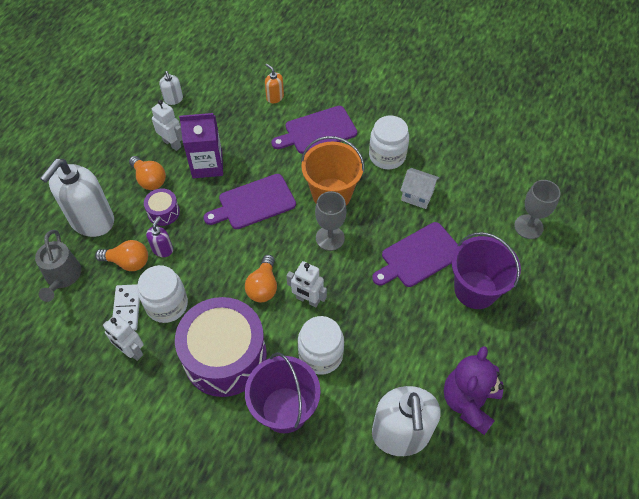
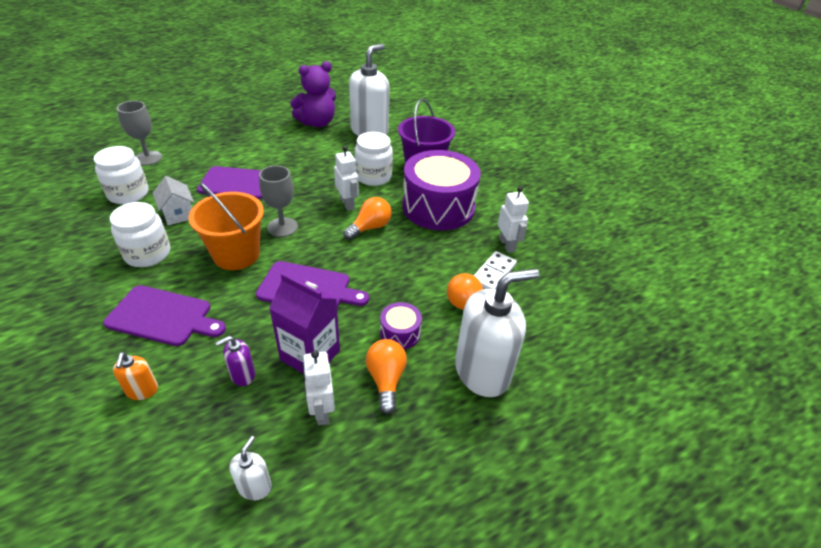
camera: 145 degrees left, 15 degrees down
grey watering can [35,229,81,302] -> none
white jar [138,265,188,323] -> white jar moved to [94,146,148,204]
purple soap dispenser [146,217,173,257] -> purple soap dispenser moved to [215,336,255,386]
purple bucket [452,232,521,309] -> none

